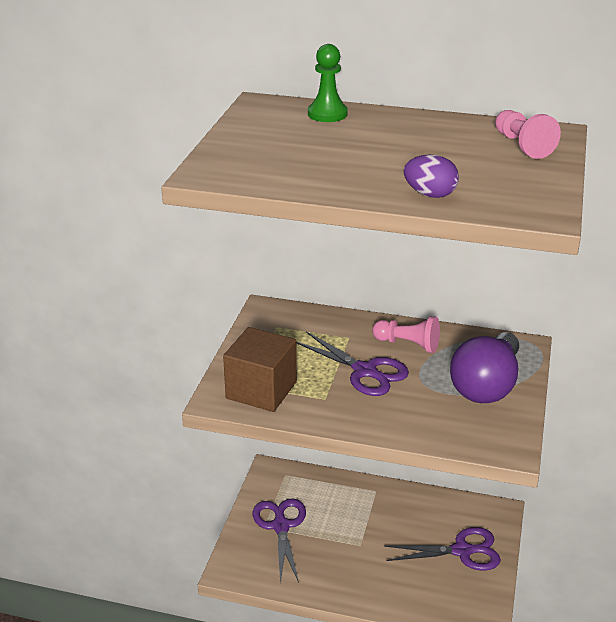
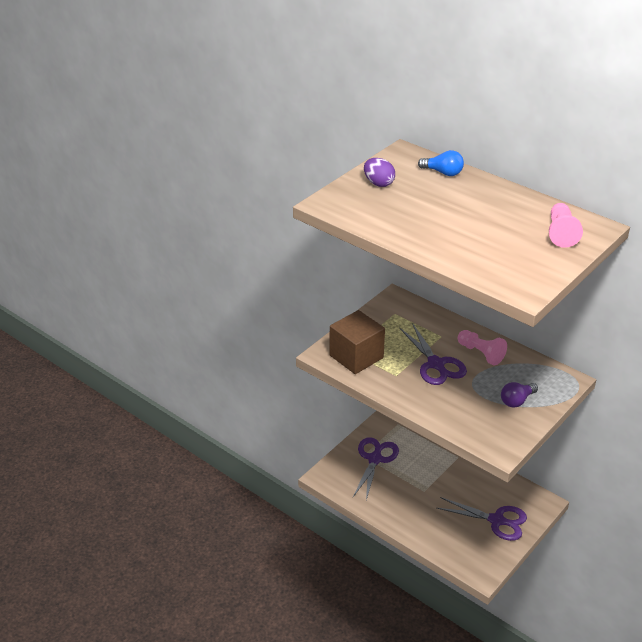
camera: 25 degrees right, 5 degrees up
green pawn [308,44,348,122] -> blue light bulb [418,150,464,176]
purple egg [404,155,459,198] -> purple egg moved to [364,158,395,187]
purple light bulb [450,332,519,403] -> purple light bulb [501,382,538,408], size x0.50

